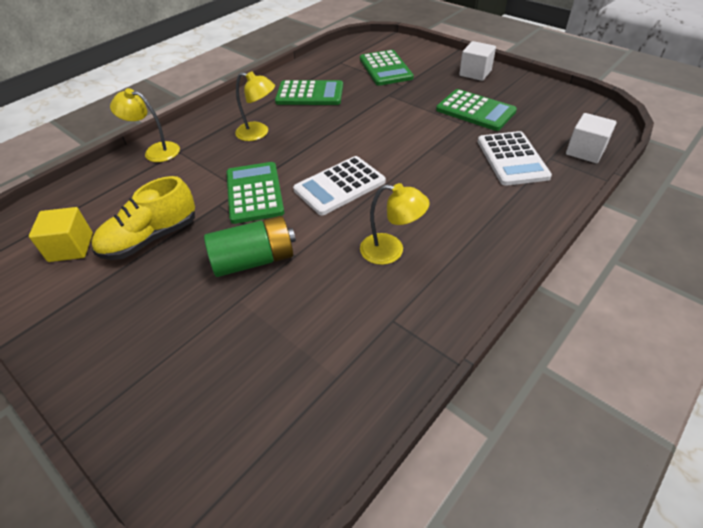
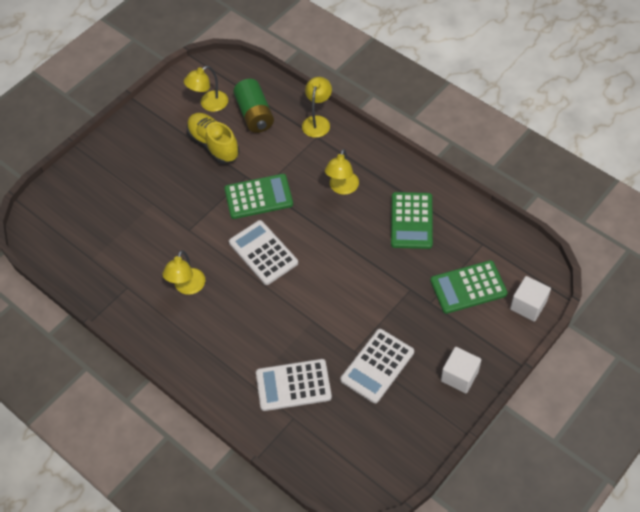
camera: 90 degrees right, 10 degrees up
yellow cube [29,207,93,262] -> yellow lamp [184,66,228,112]
green battery [204,216,296,277] -> green battery moved to [233,79,274,133]
green calculator [436,89,517,131] -> white calculator [341,329,414,403]
white cube [566,113,617,163] -> white cube moved to [510,276,551,322]

